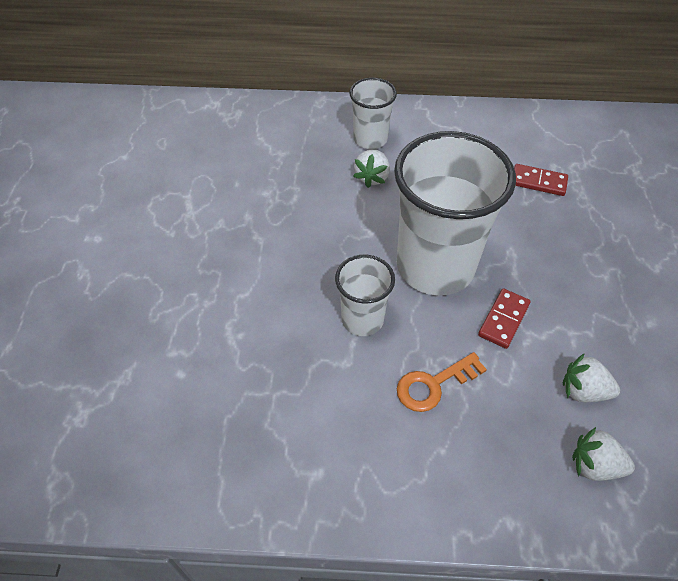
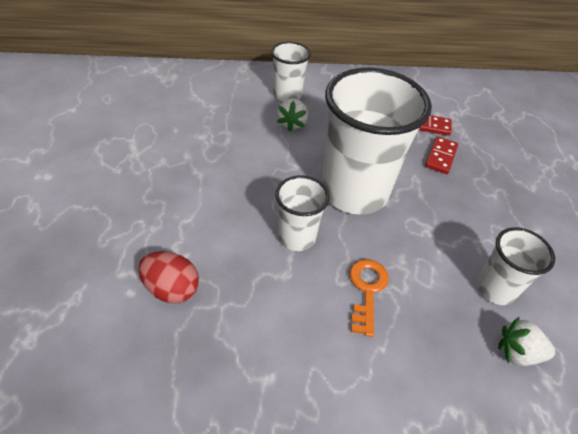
camera: 10 degrees left, 5 degrees down
orange key [397,352,487,412] -> orange key turned 135 degrees clockwise [350,259,389,337]
red domino [478,288,531,349] -> red domino moved to [425,136,458,174]
white strawberry [563,353,620,402] -> white cup [476,227,555,305]
none -> red egg [138,251,199,303]

